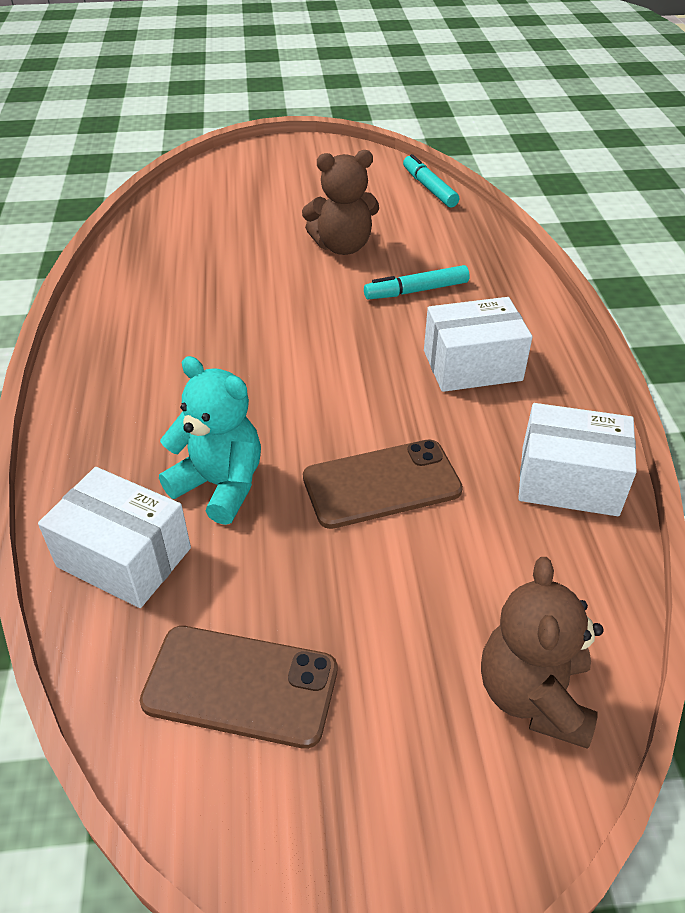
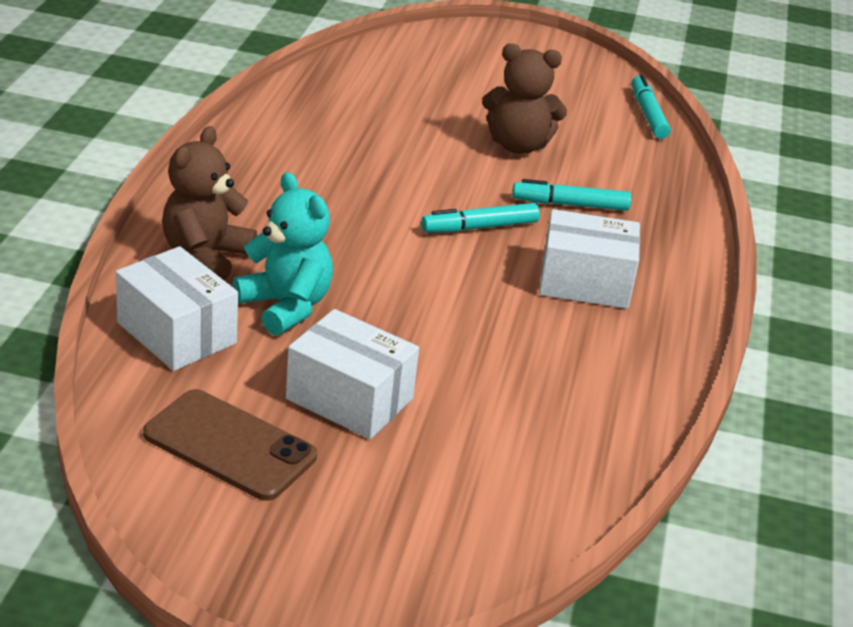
camera: 15 degrees right, 10 degrees down
brown phone [303,439,463,529] -> none
brown teddy bear [481,557,604,749] -> brown teddy bear moved to [162,126,257,281]
white box [518,403,637,516] -> white box moved to [286,309,419,439]
none -> turquoise marker [421,203,540,233]

